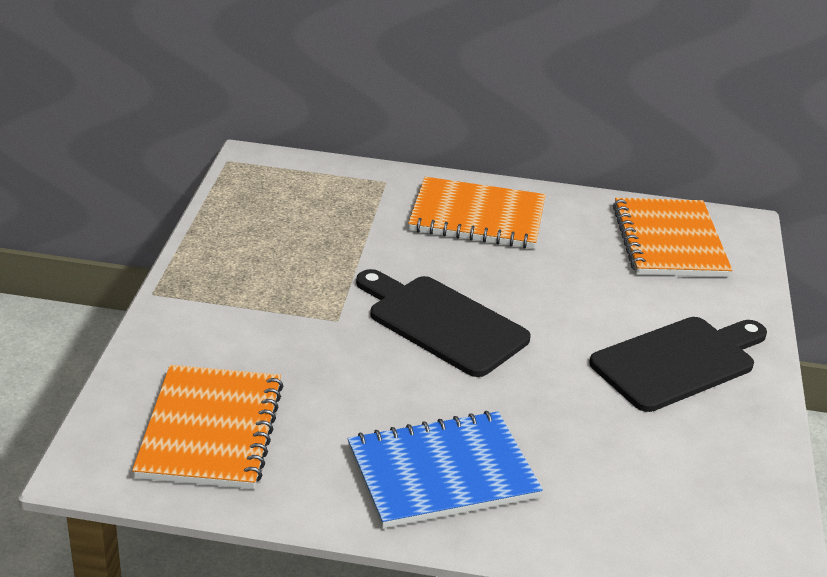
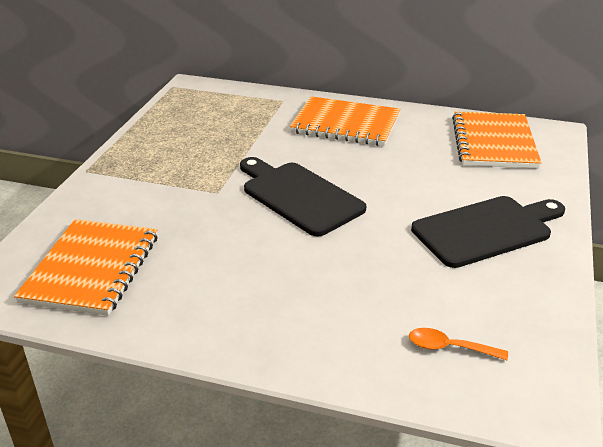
camera: 10 degrees right, 0 degrees up
blue notebook [347,411,543,528] -> none
none -> orange spoon [409,328,508,360]

